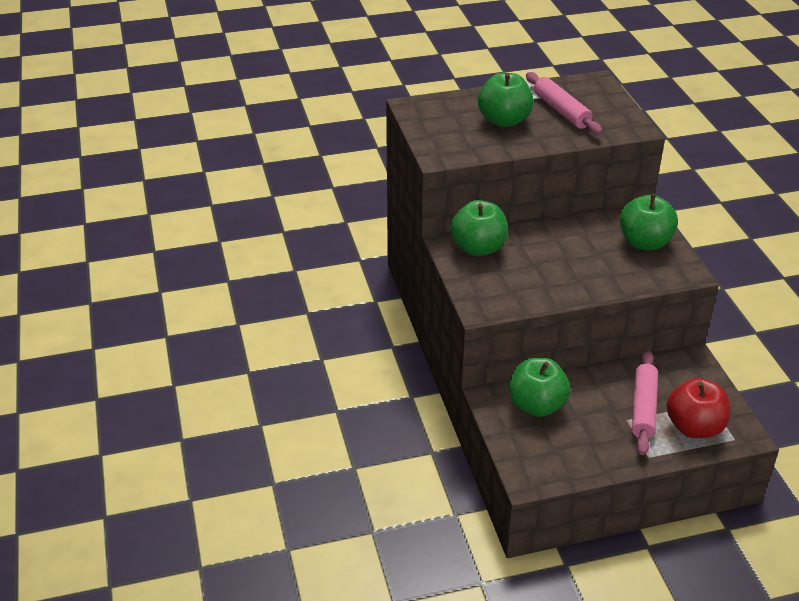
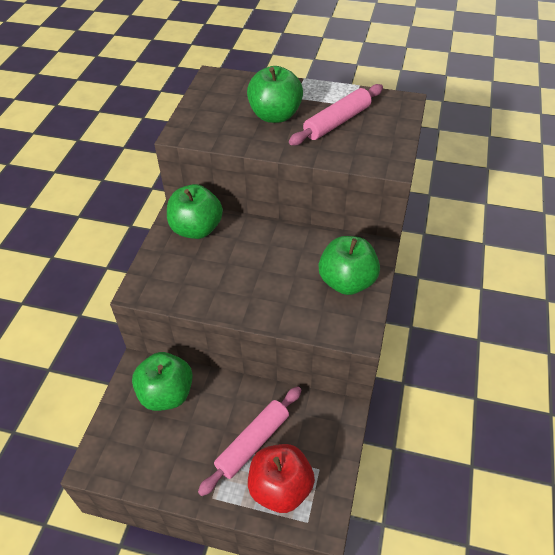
camera: 30 degrees right, 10 degrees up
pink rolling pin [526,72,602,135] -> pink rolling pin turned 45 degrees clockwise [289,84,383,146]

